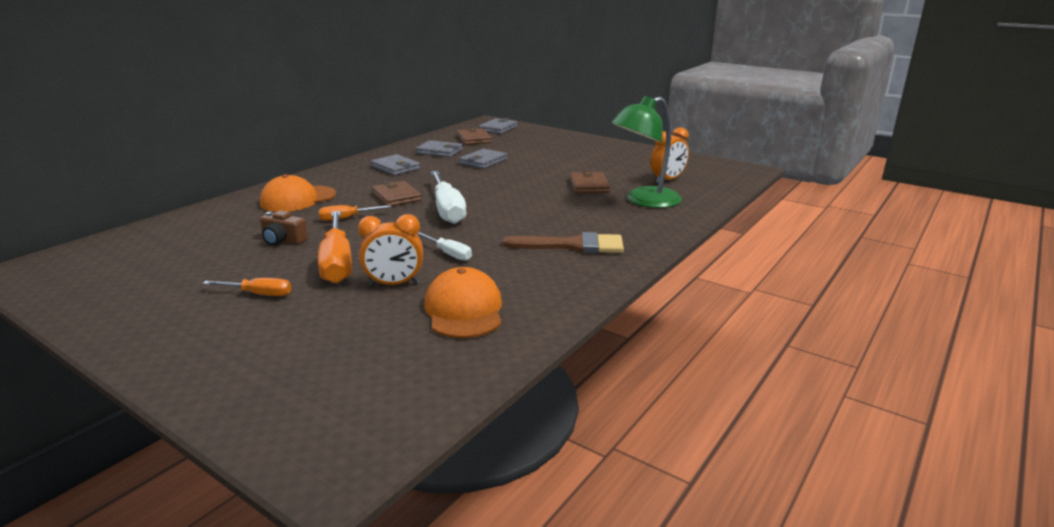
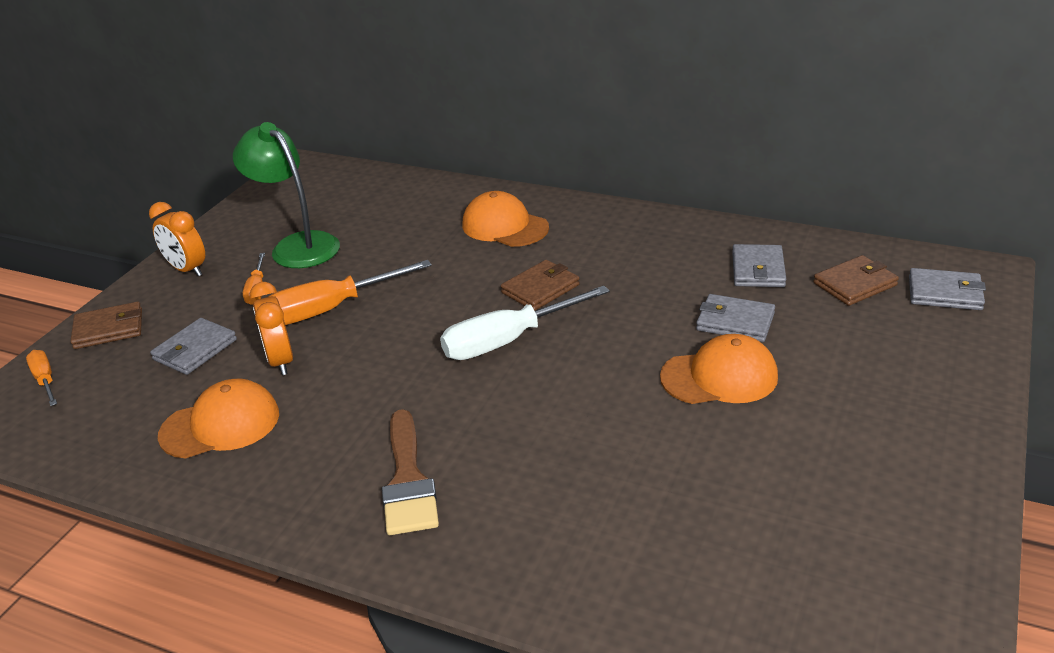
camera: 80 degrees right, 10 degrees up
brown camera [260,210,308,245] -> none
orange screwdriver [319,205,391,221] -> orange screwdriver moved to [26,350,57,406]
grey wallet [371,154,420,176] -> grey wallet moved to [150,318,237,375]
white screwdriver [417,232,472,261] -> none
brown wallet [570,170,610,194] -> brown wallet moved to [71,302,142,349]
green lamp [611,96,682,208] -> green lamp moved to [233,122,340,268]
orange clock [651,127,689,184] -> orange clock moved to [149,202,205,277]
none -> orange cap [660,334,778,404]

